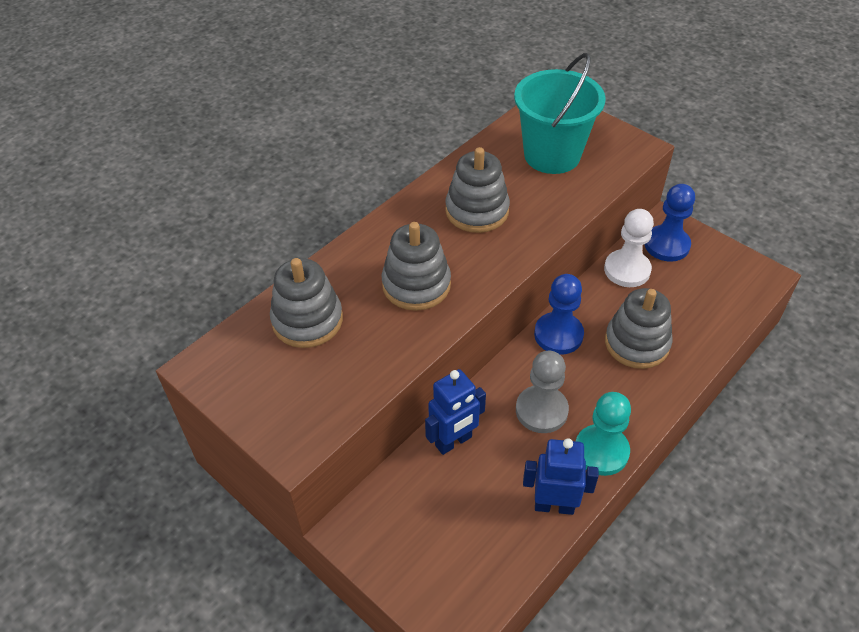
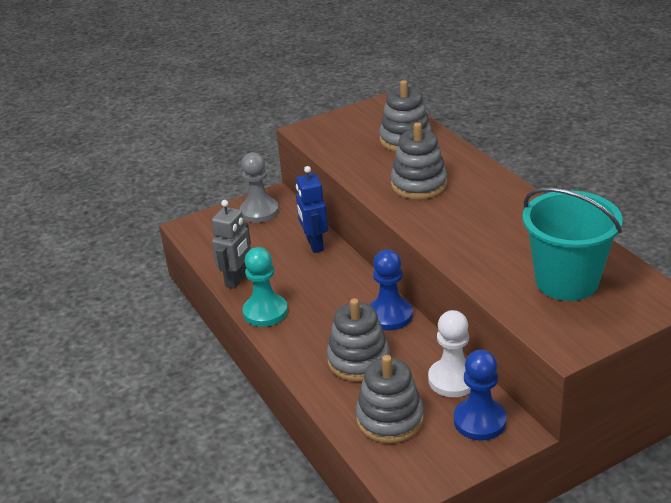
camera: 110 degrees right, 15 degrees down
grey stacking toy [445,147,510,233] -> grey stacking toy moved to [356,355,424,443]
grey pawn [516,351,569,433] -> grey pawn moved to [240,152,279,223]
blue robot [523,438,599,515] -> grey robot [212,200,251,289]

